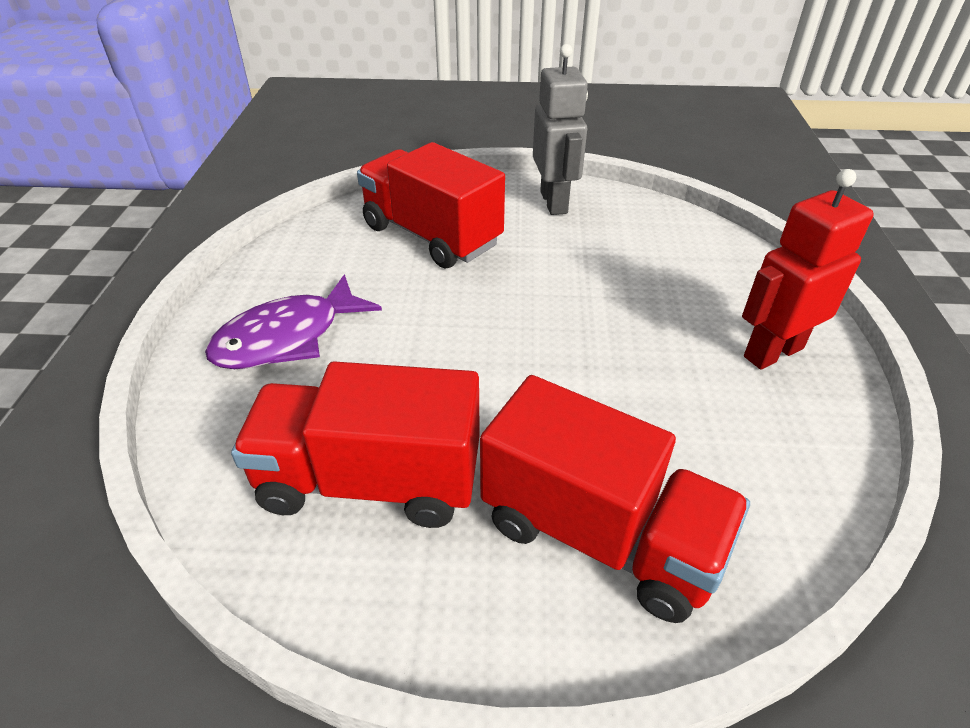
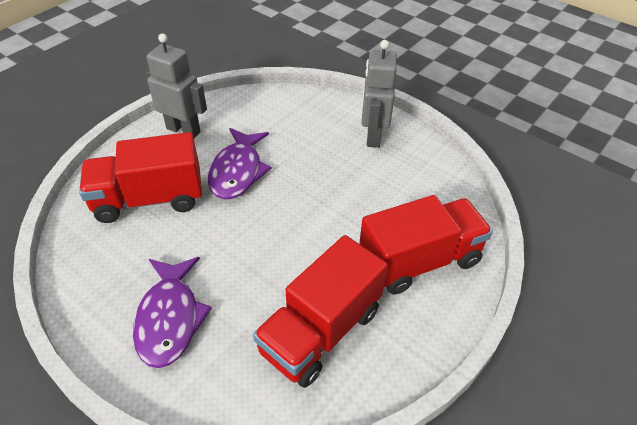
camera: 55 degrees left, 5 degrees up
red robot [742,169,874,370] -> grey robot [362,40,397,148]
none -> purple fish [208,128,271,199]

